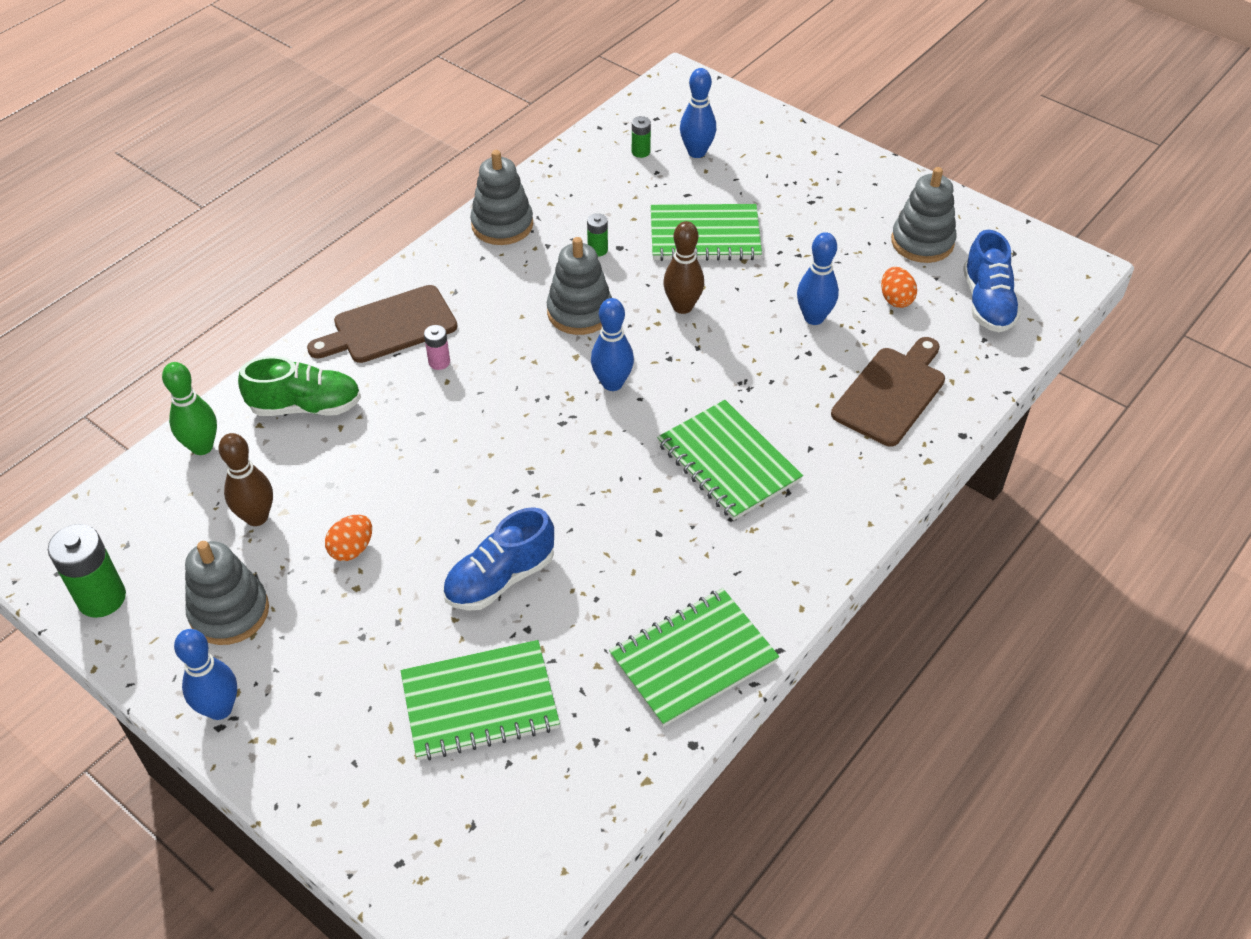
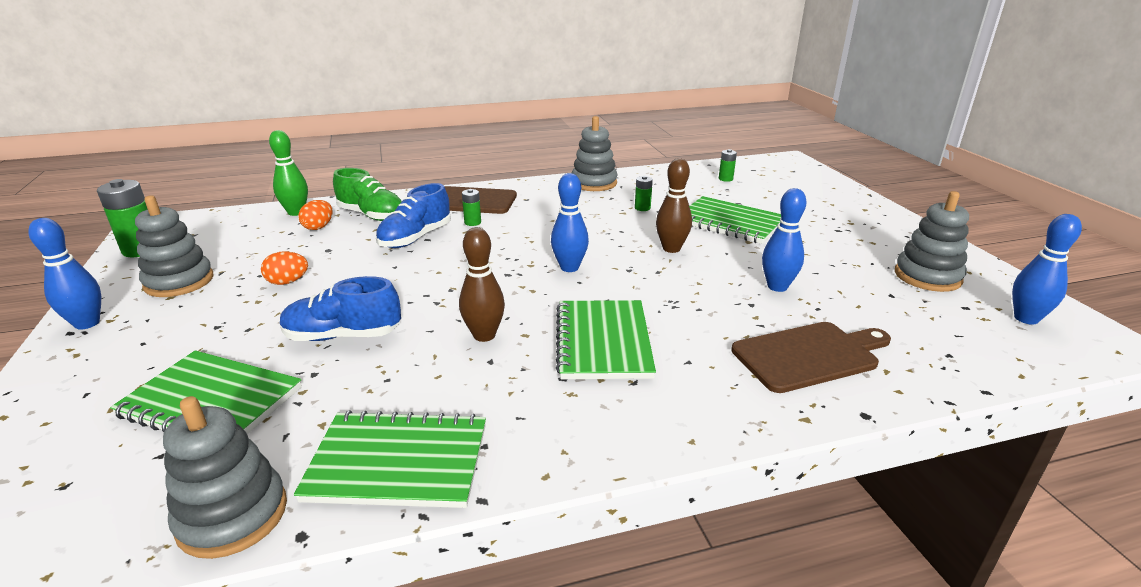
camera: 35 degrees right, 20 degrees down
brown bowling pin [219,433,273,526] -> brown bowling pin moved to [459,227,505,342]
pink battery [424,325,450,370] -> green battery [462,189,481,226]
grey stacking toy [547,237,612,335] -> grey stacking toy moved to [163,396,287,559]
blue bowling pin [680,68,716,158] -> blue bowling pin moved to [1012,214,1082,325]
orange egg [881,267,917,308] -> orange egg moved to [298,200,333,230]
blue shoe [963,230,1021,332] -> blue shoe moved to [376,183,451,248]

